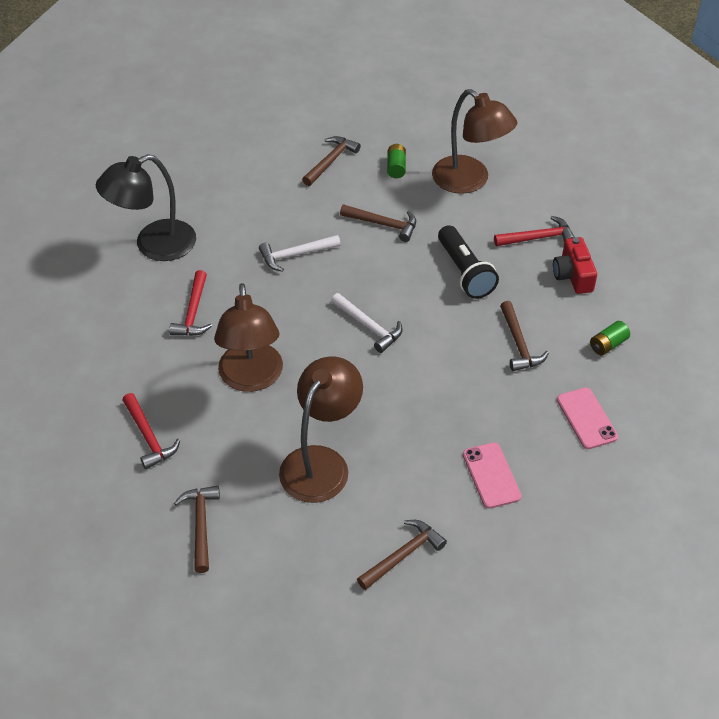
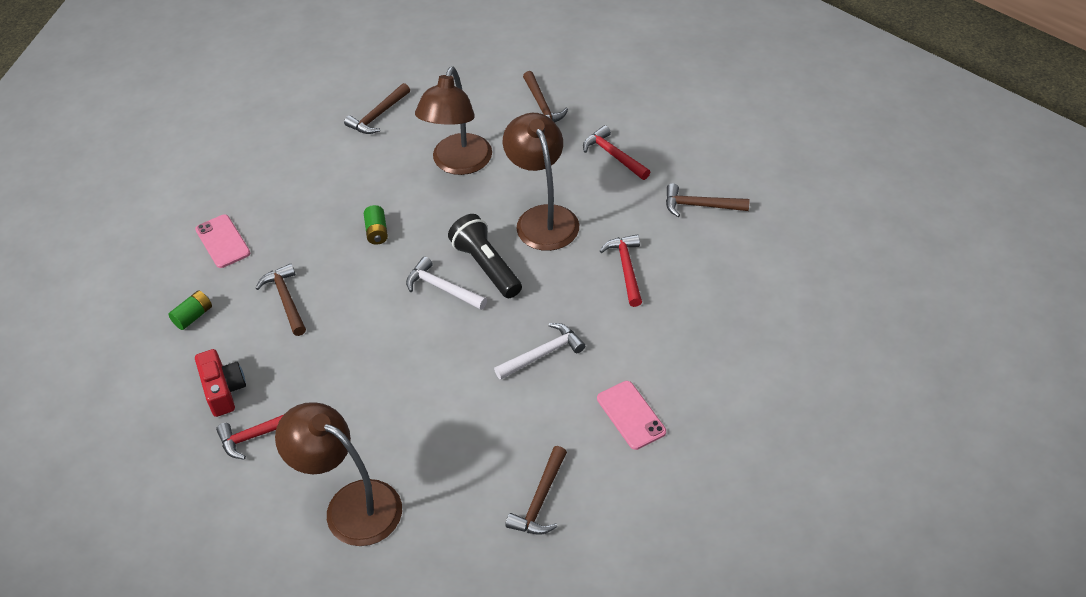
camera: 170 degrees right, 0 degrees up
black lamp [96,154,196,261] -> none
brown hammer [340,204,416,242] -> brown hammer moved to [666,183,750,217]
green battery [387,144,406,178] -> green battery moved to [364,205,388,245]
black flashlight [438,225,499,299] -> black flashlight moved to [448,214,522,298]
pink phone [463,442,522,509] -> pink phone moved to [597,381,666,450]

